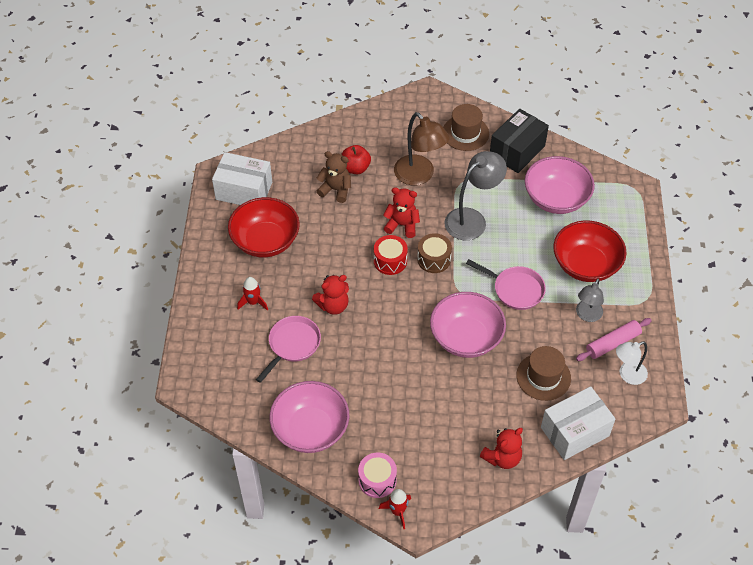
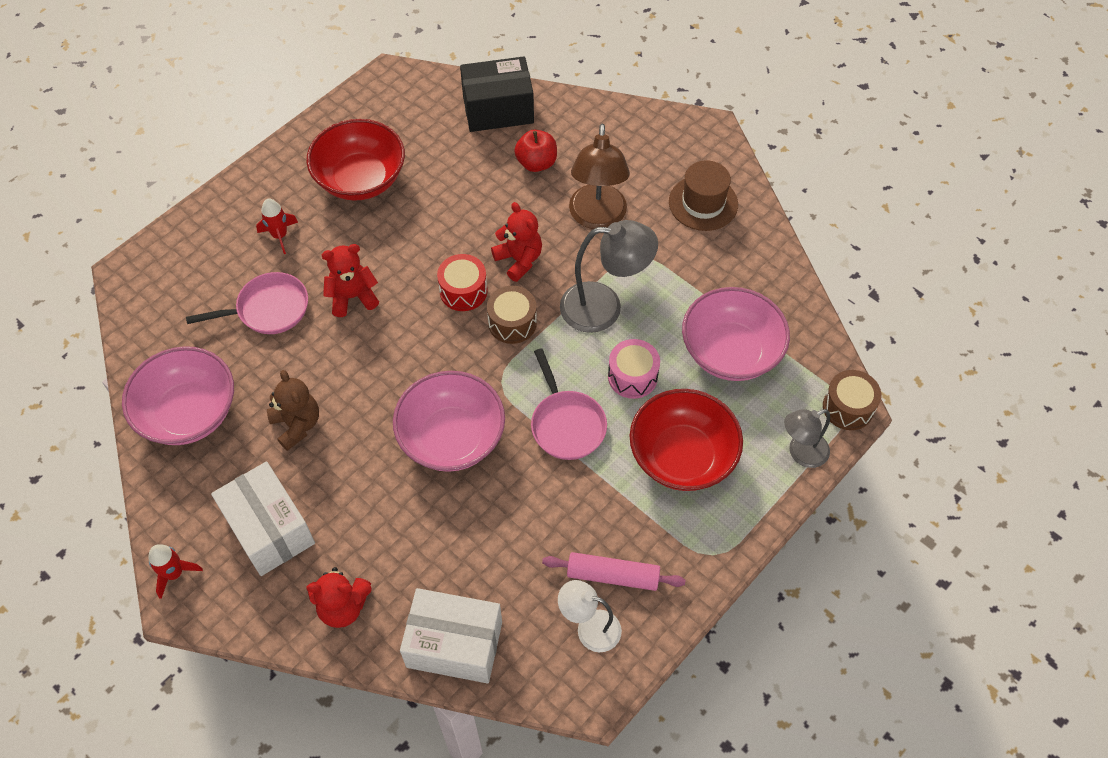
camera: 40 degrees right, 5 degrees up
white box [212,152,272,205] -> white box moved to [211,461,315,576]
red teddy bear [312,275,349,315] -> red teddy bear turned 150 degrees clockwise [322,244,379,317]
brown teddy bear [317,151,351,203] -> brown teddy bear moved to [267,370,319,451]
pink drum [358,453,397,498] -> pink drum moved to [608,339,660,399]
black box [490,109,549,173] -> black box moved to [460,56,534,132]
brown hat [516,346,571,401] -> none
grey lamp [576,278,604,322] -> grey lamp moved to [784,409,830,468]
none -> brown drum [823,370,881,430]

